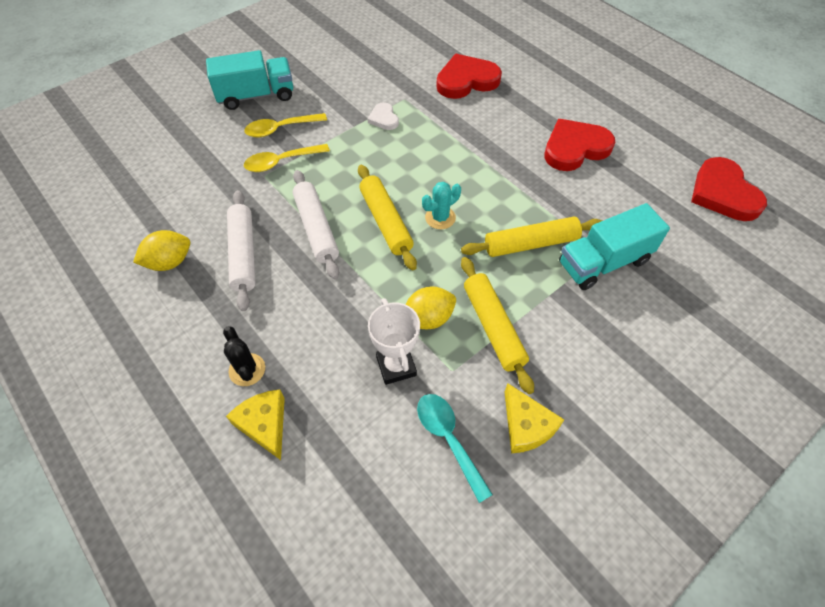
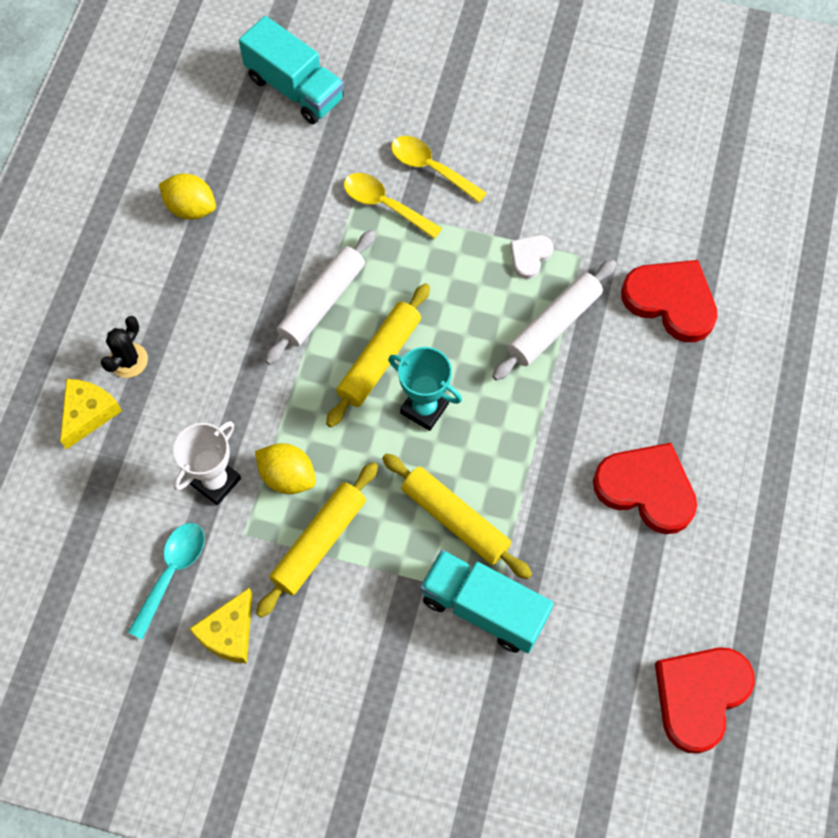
camera: 55 degrees right, 10 degrees up
turquoise truck [206,50,293,110] -> turquoise truck moved to [239,16,344,124]
white rolling pin [227,190,256,311] -> white rolling pin moved to [492,259,617,381]
turquoise cactus [422,182,461,229] -> turquoise trophy [388,347,462,431]

